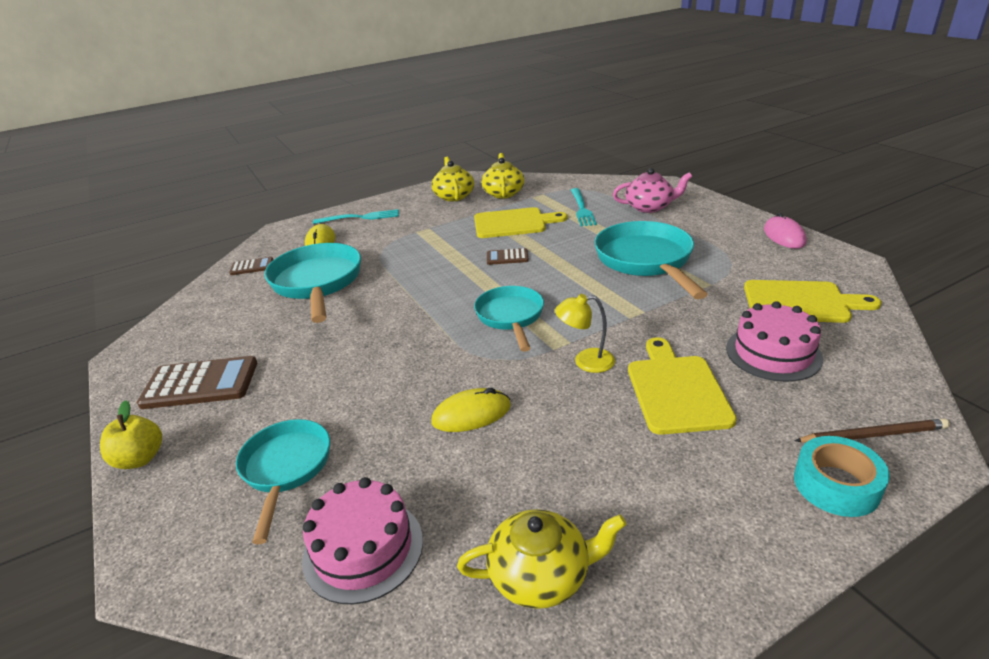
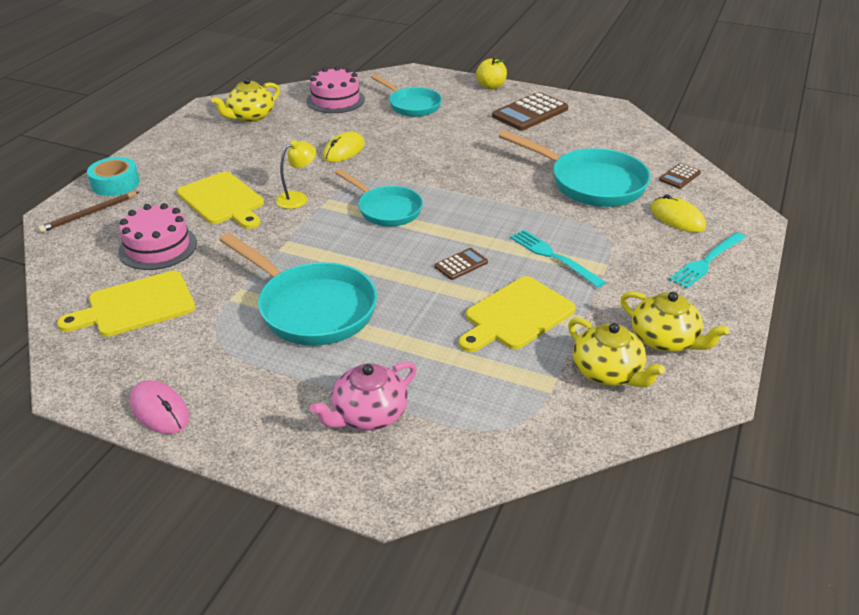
camera: 140 degrees right, 5 degrees up
turquoise fork [571,188,597,226] -> turquoise fork moved to [510,230,606,288]

